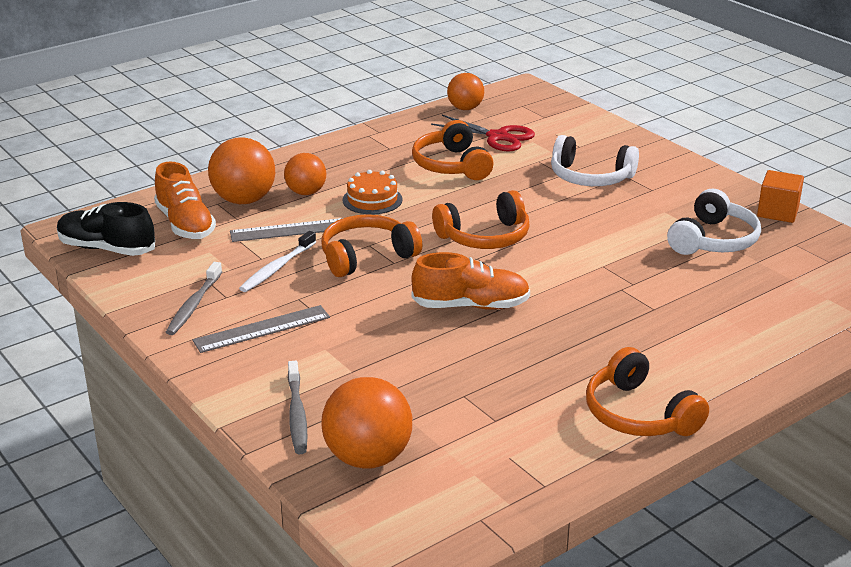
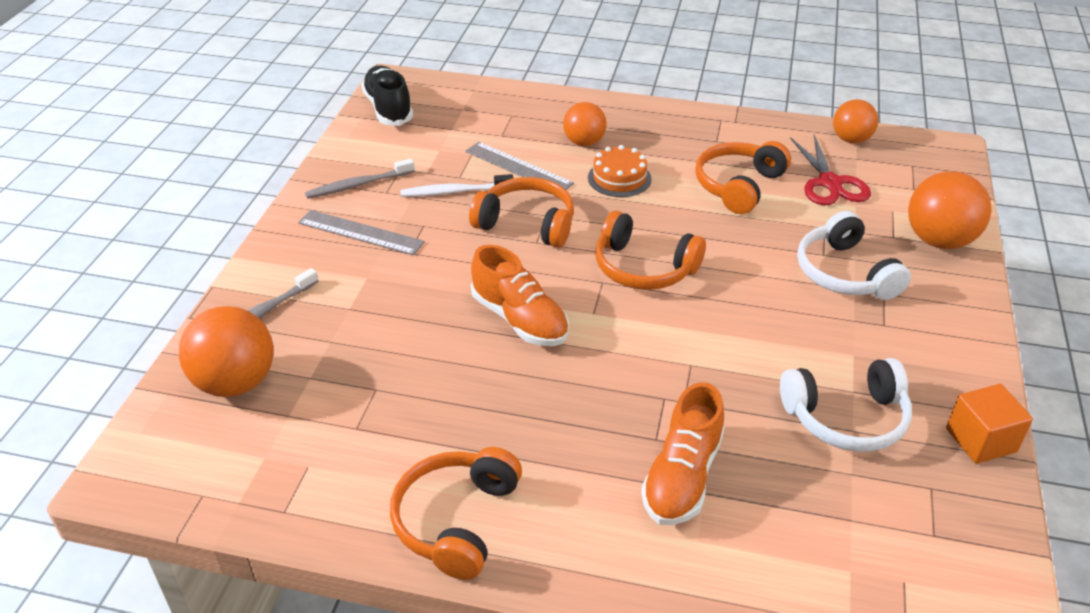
camera: 50 degrees right, 10 degrees up
orange shoe [154,161,216,239] -> orange shoe moved to [641,382,724,525]
orange ball [208,137,275,204] -> orange ball moved to [908,171,991,249]

